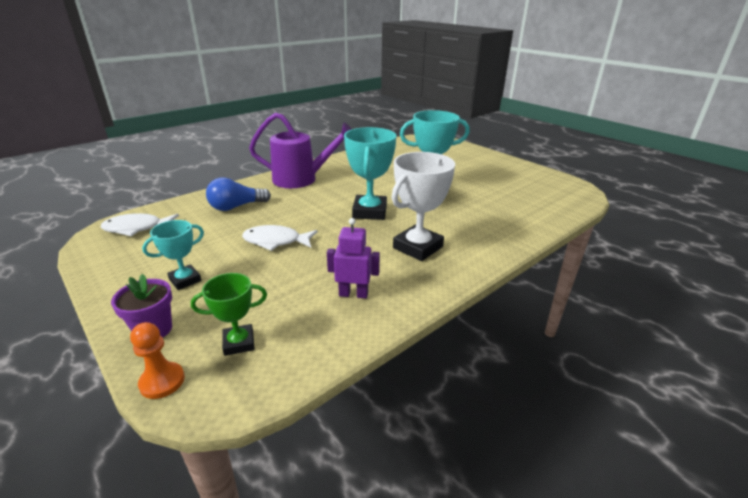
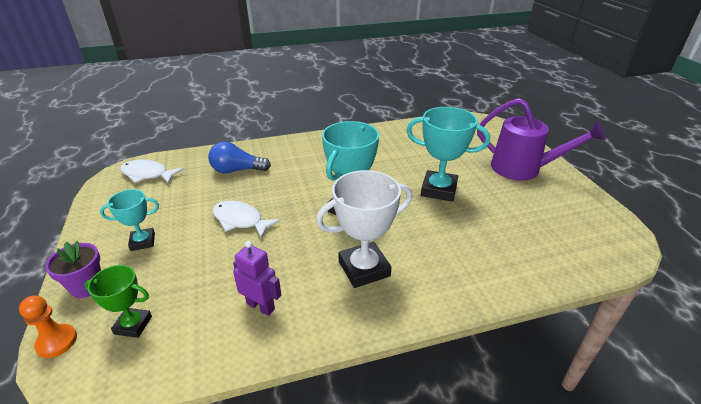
camera: 25 degrees right, 5 degrees up
purple watering can [249,112,352,188] -> purple watering can moved to [477,98,606,180]

